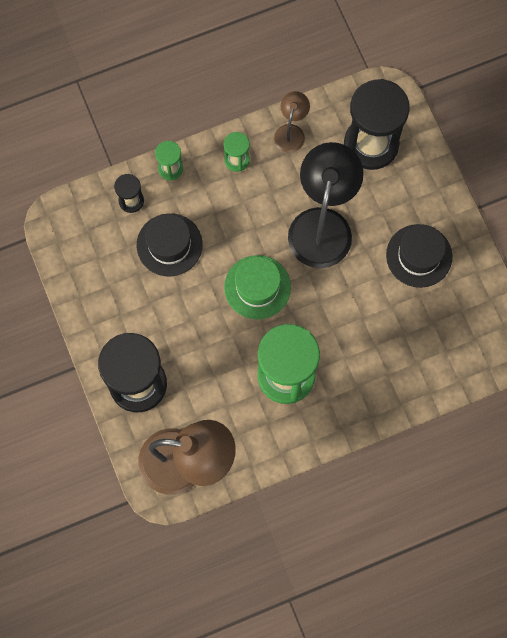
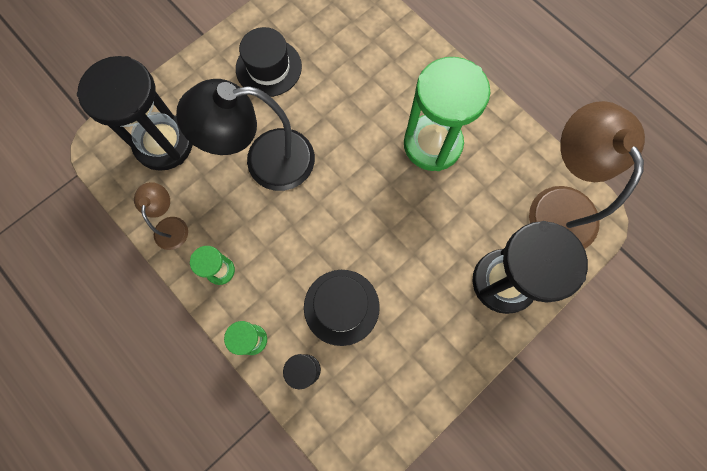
camera: 110 degrees left, 0 degrees up
green hat [224,255,291,319] -> none
brown lamp [274,91,310,153] -> brown lamp turned 90 degrees clockwise [134,182,188,250]

